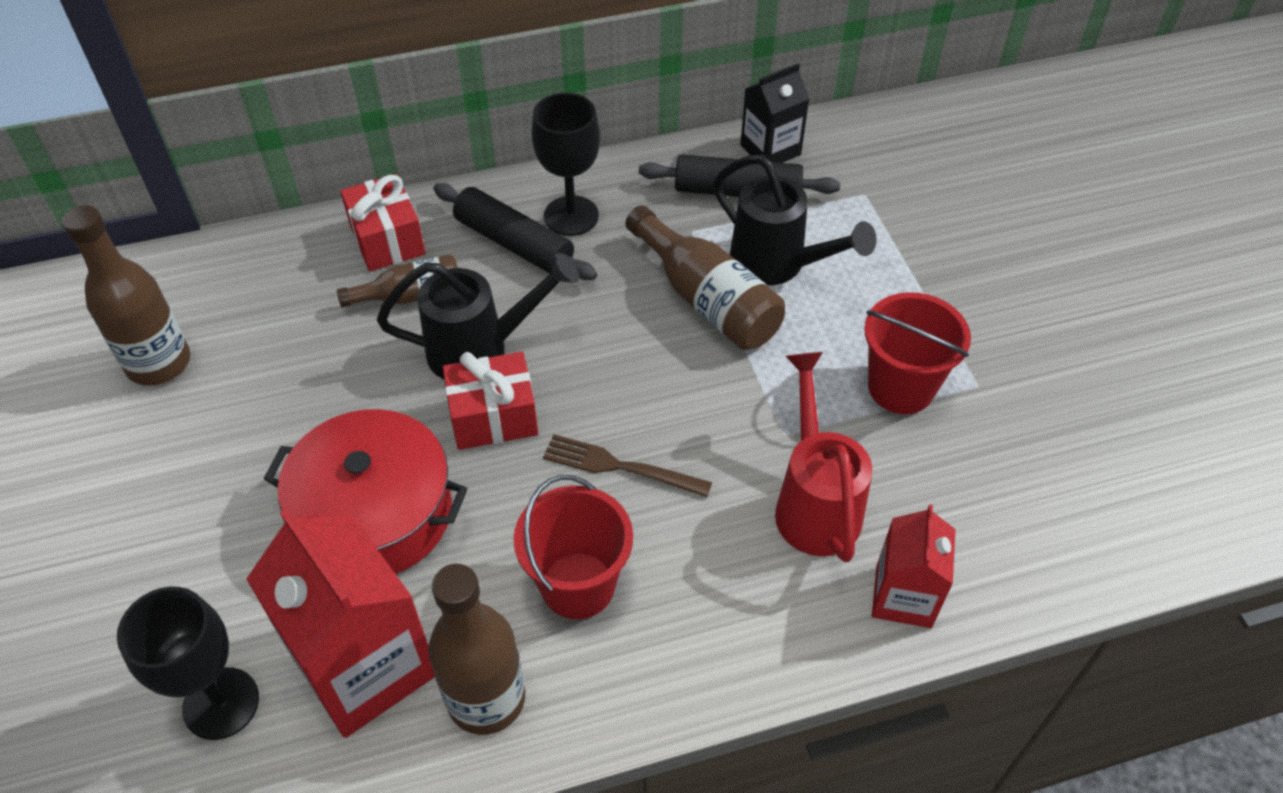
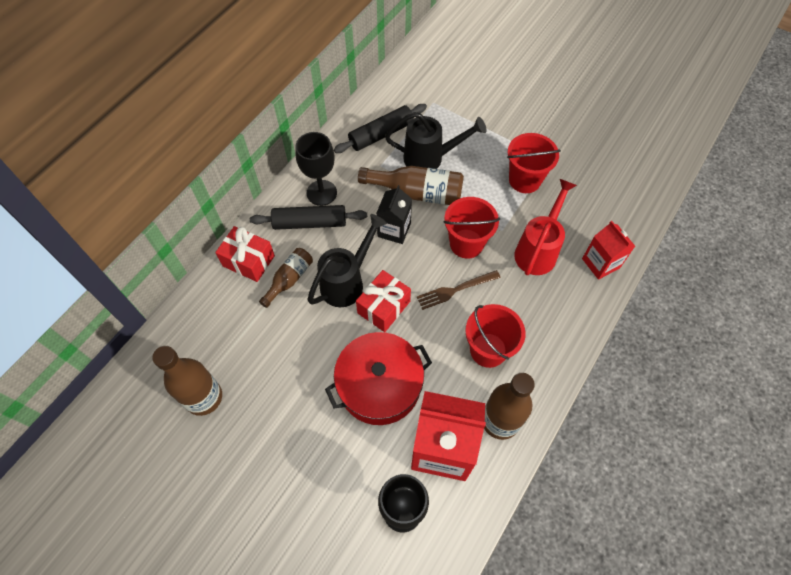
camera: 40 degrees left, 10 degrees up
black carton [740,63,810,163] -> black carton moved to [376,185,412,244]
red watering can [775,352,873,562] -> red watering can turned 75 degrees clockwise [514,179,577,275]
none -> red bucket [443,197,500,259]

